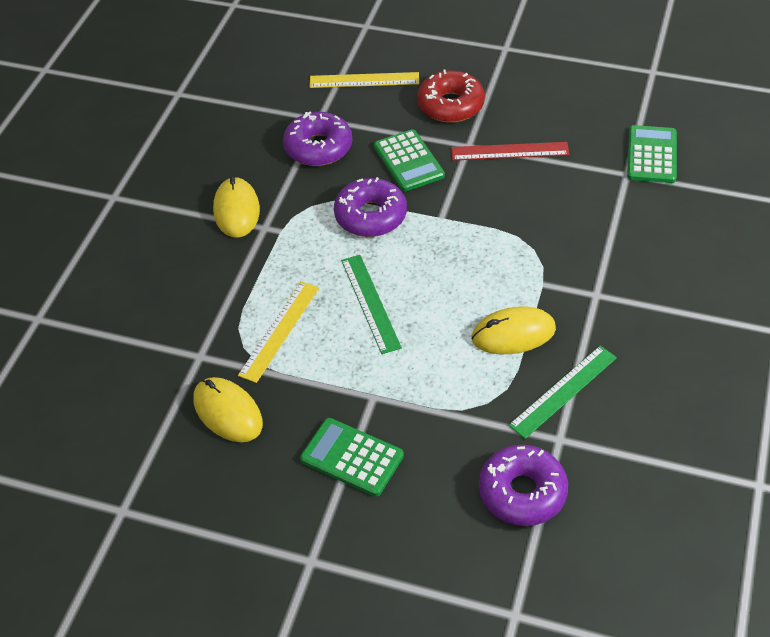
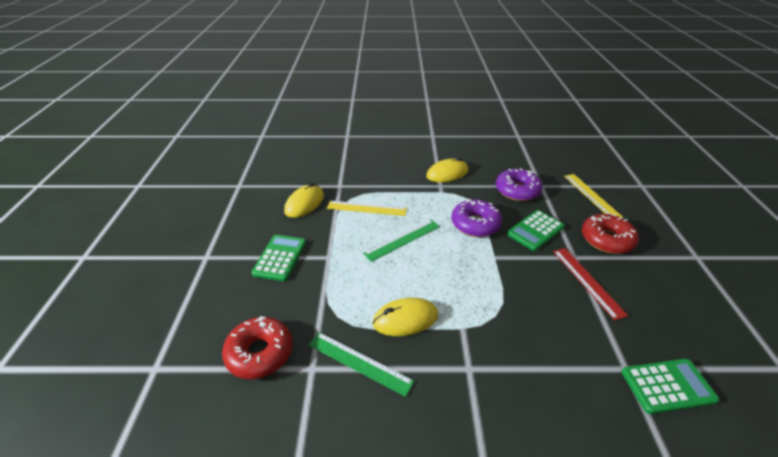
camera: 70 degrees right, 10 degrees down
yellow mouse [471,307,556,354] -> yellow mouse turned 75 degrees counterclockwise [372,298,438,336]
purple donut [479,445,568,526] -> red donut [222,316,292,379]

